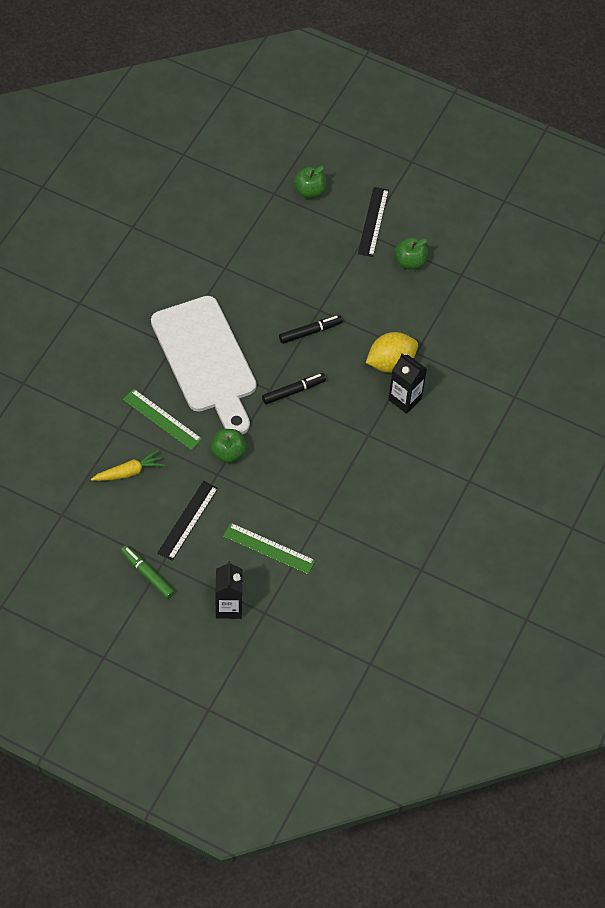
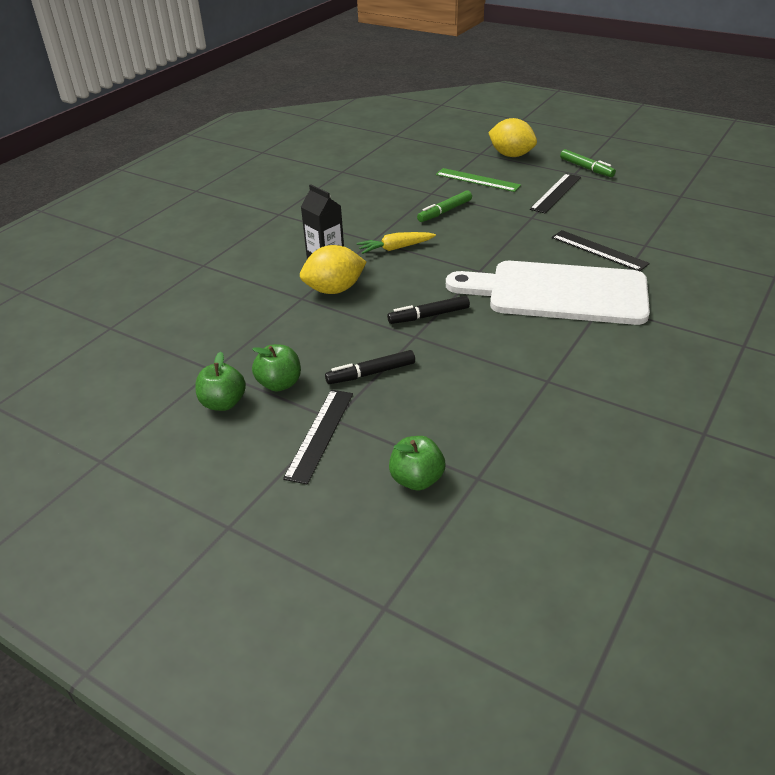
camera: 170 degrees left, 20 degrees down
yellow carrot [91,450,165,481] -> yellow carrot moved to [357,232,436,254]
green ruler [123,389,202,450] -> black ruler [552,230,650,271]
white cutting board [151,296,256,435] -> white cutting board turned 60 degrees counterclockwise [446,261,650,325]
green apple [211,429,246,463] -> green apple moved to [195,352,246,411]
black carton [215,561,243,619] -> yellow lemon [488,118,537,157]
black marker [262,373,326,404] -> black marker moved to [325,350,415,384]
none -> green marker [417,190,472,222]

